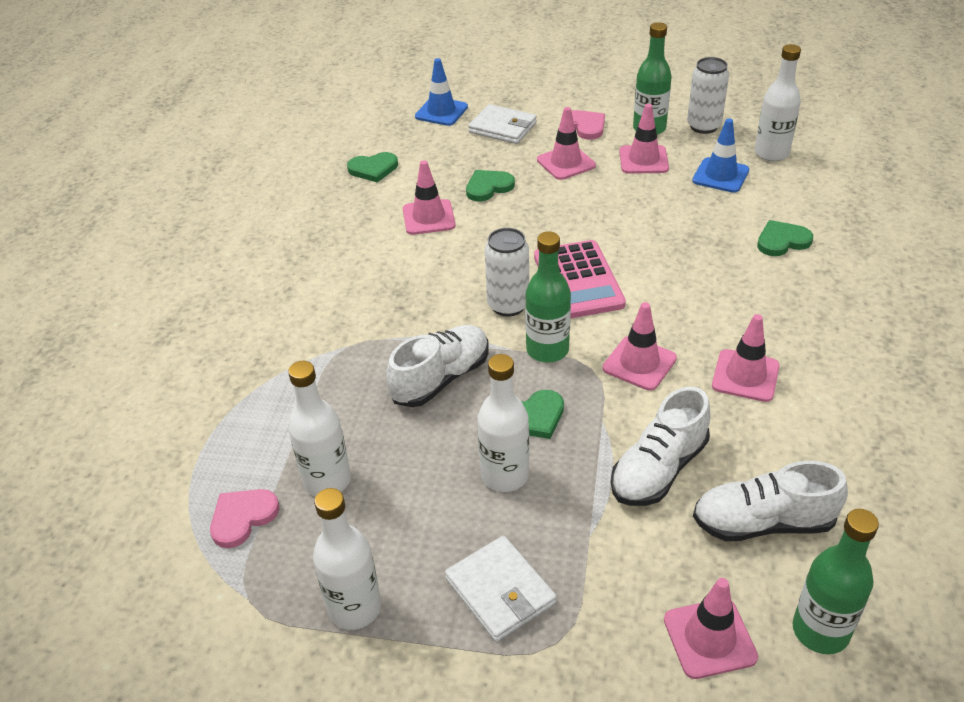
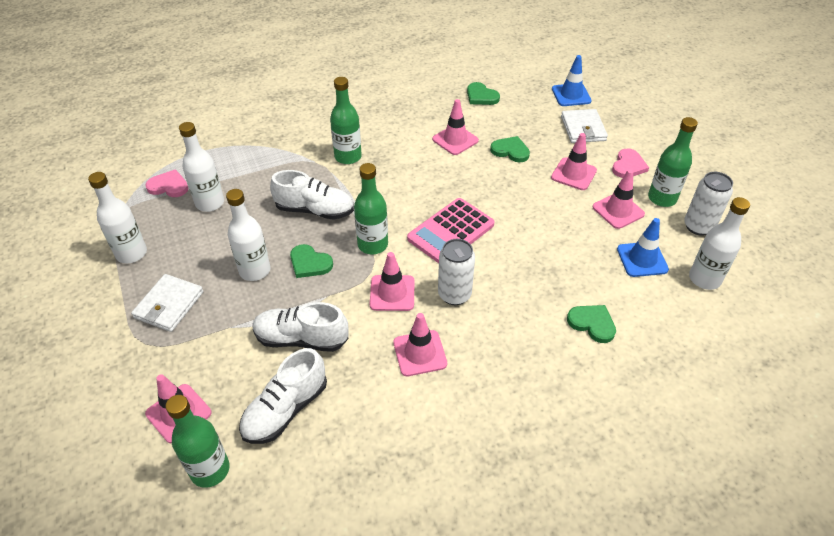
camera: 55 degrees right, 5 degrees up
white can [485,228,529,317] -> white can moved to [438,239,475,305]
white shoe [693,461,848,541] -> white shoe turned 105 degrees counterclockwise [239,348,327,444]
none -> green bottle [330,77,362,164]

